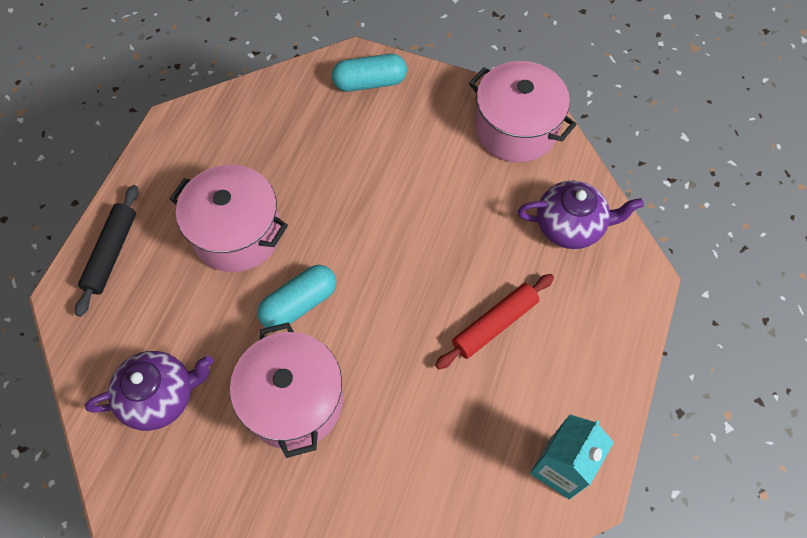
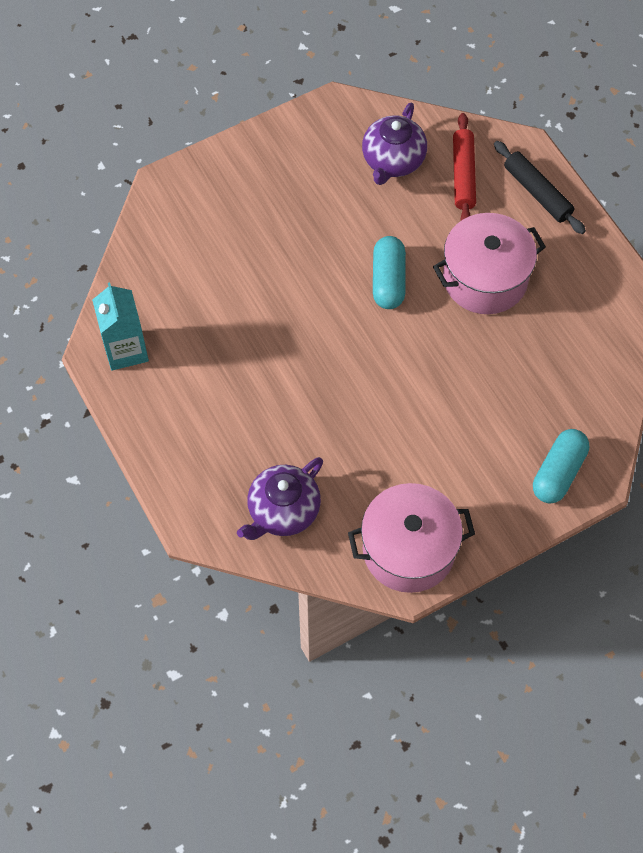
camera: 130 degrees right, 0 degrees up
pink pot [230,322,343,458] -> none
red rolling pin [435,274,554,370] -> red rolling pin moved to [453,113,476,221]

